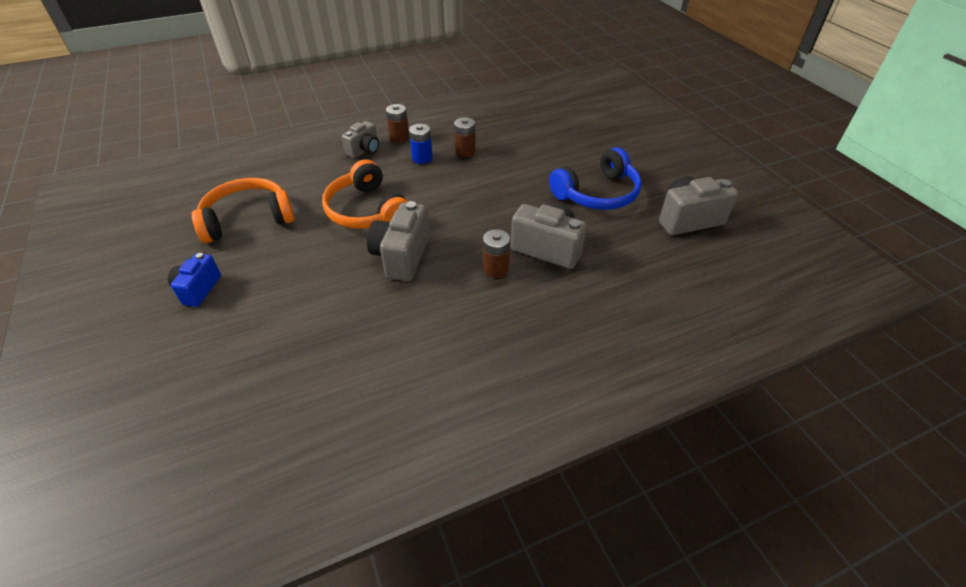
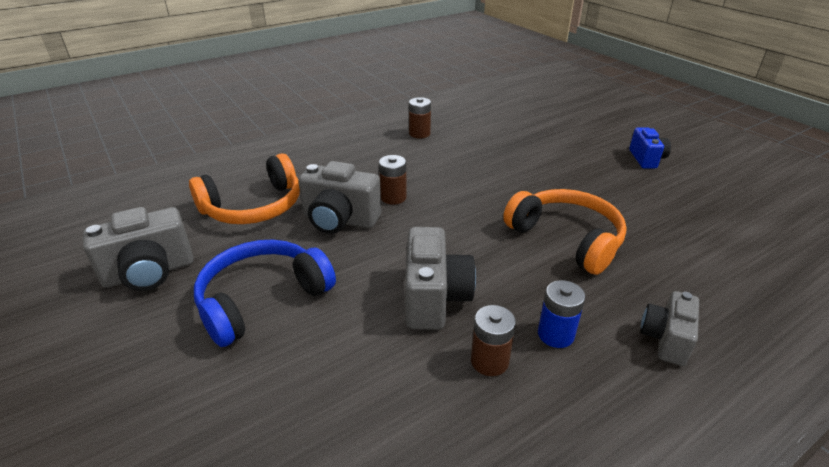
camera: 170 degrees right, 10 degrees down
orange headphones [192,178,294,243] -> orange headphones moved to [189,153,300,224]
grey camera [367,201,430,281] -> grey camera moved to [405,227,476,330]
brown battery [386,104,409,143] -> brown battery moved to [409,97,431,139]

